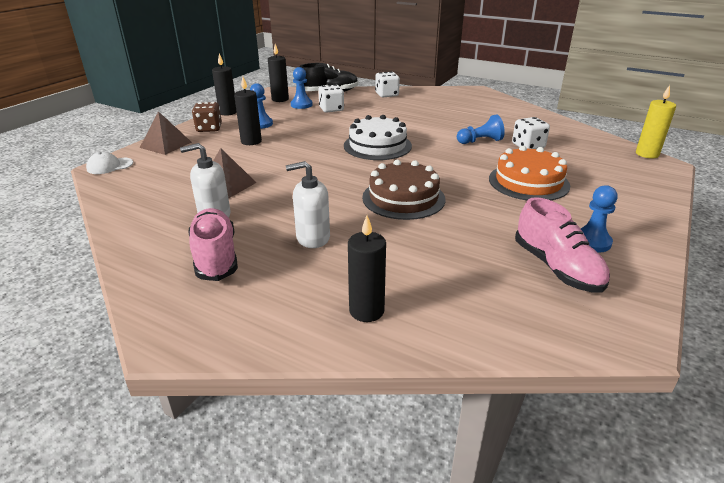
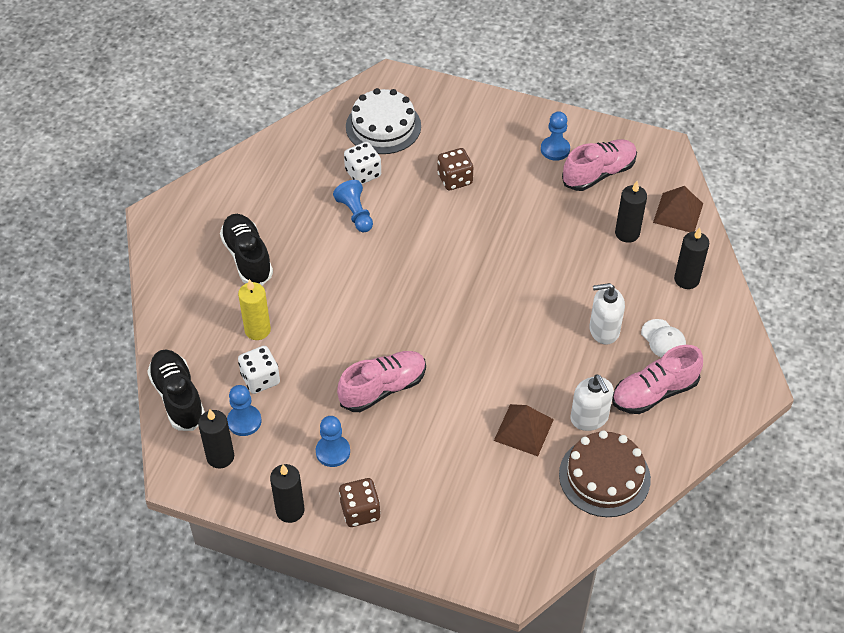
camera: 100 degrees left, 20 degrees up
white cap [86,152,133,174] -> white cap moved to [641,319,686,358]
brown pyramid [140,111,192,155] -> brown pyramid moved to [653,186,703,232]
black candle [234,77,262,145] -> black candle moved to [615,181,647,243]
white soap dispenser [286,161,330,248] -> white soap dispenser turned 105 degrees clockwise [589,283,625,344]
white cake [344,115,412,160] -> white cake moved to [346,88,421,154]
brown cake [362,160,446,220] -> brown cake moved to [559,431,651,517]
white dice [375,72,400,97] -> none
orange cake [489,146,570,201] -> brown dice [438,148,473,190]
yellow candle [636,85,676,158] -> yellow candle moved to [238,279,271,340]
none -> black shoe [220,214,273,285]
none -> pink shoe [337,351,426,412]

